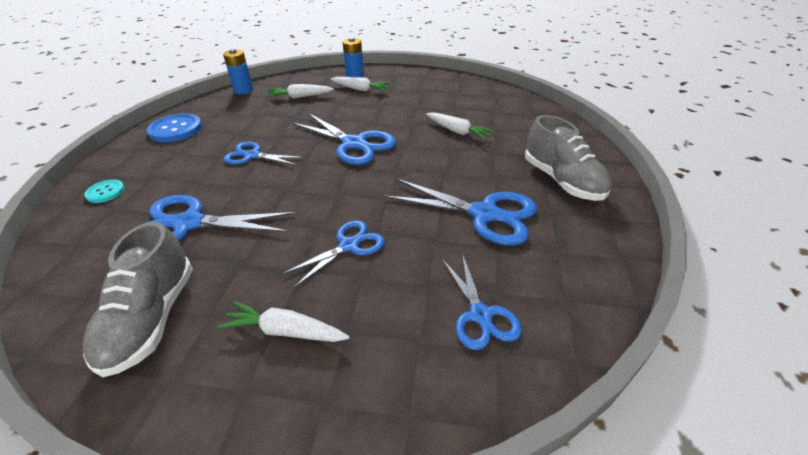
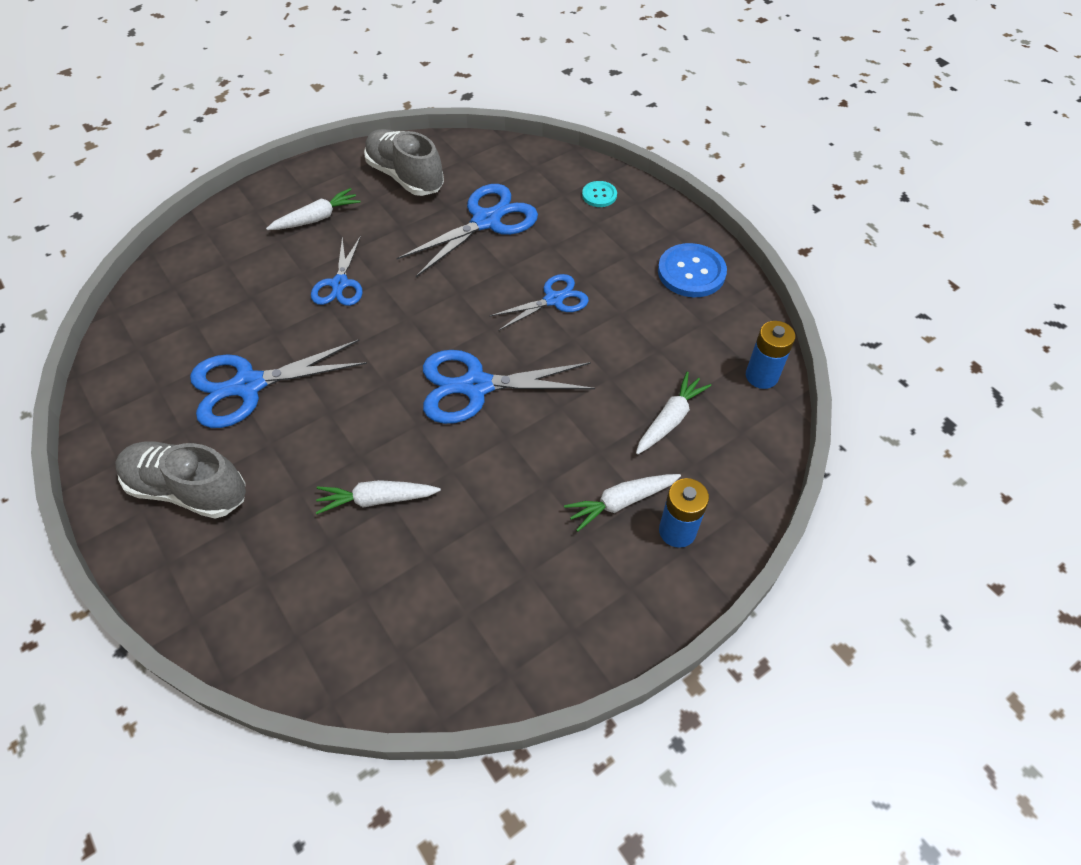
camera: 135 degrees right, 15 degrees up
blue scissors [442,254,522,350] -> none

